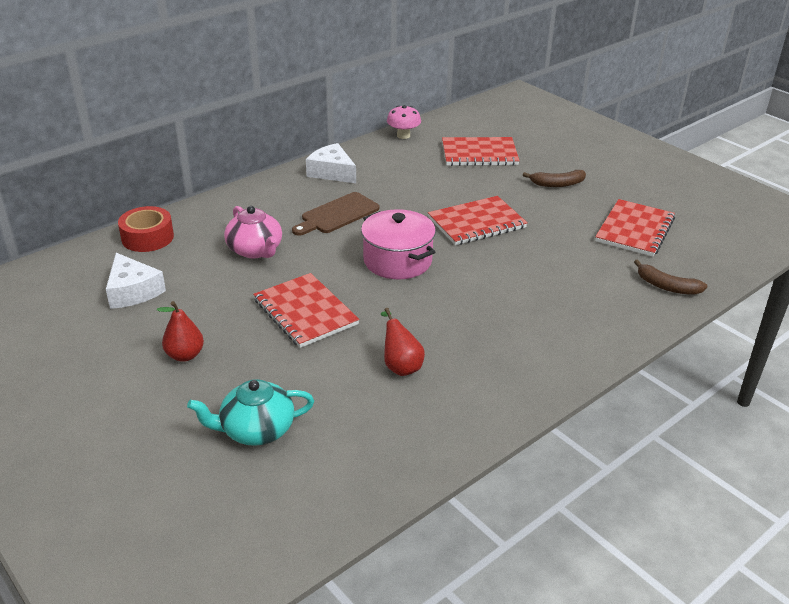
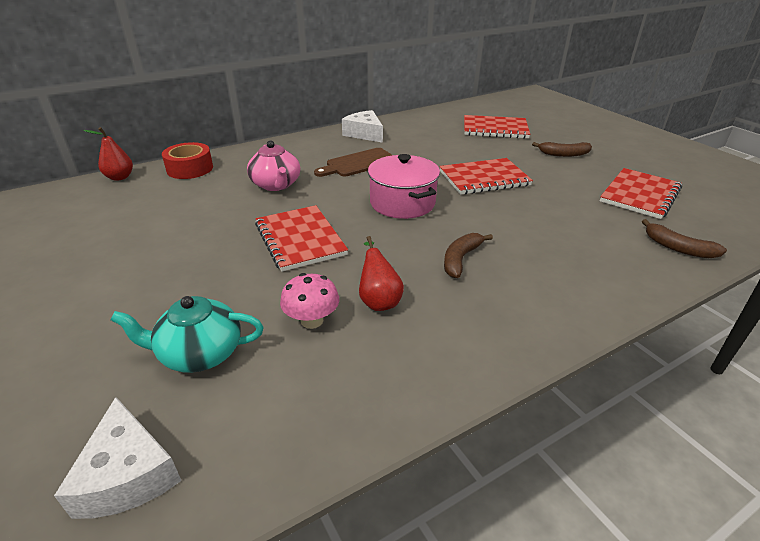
camera: 10 degrees right, 0 degrees up
white cheese [106,253,166,309] -> white cheese moved to [54,397,182,519]
red pear [157,301,204,362] -> red pear moved to [83,127,133,181]
pink mushroom [387,105,421,139] -> pink mushroom moved to [280,273,339,329]
none -> brown banana [444,233,493,278]

